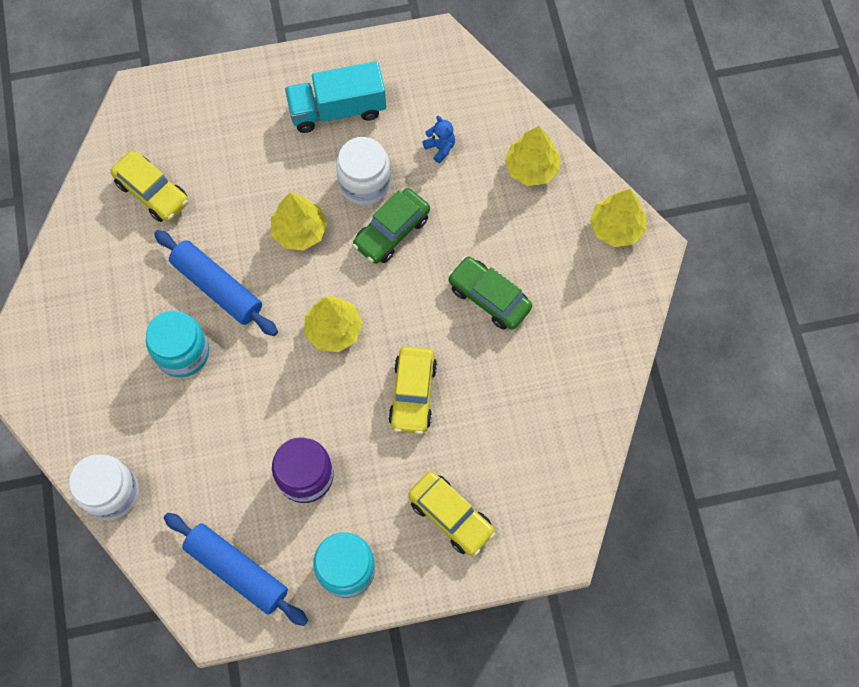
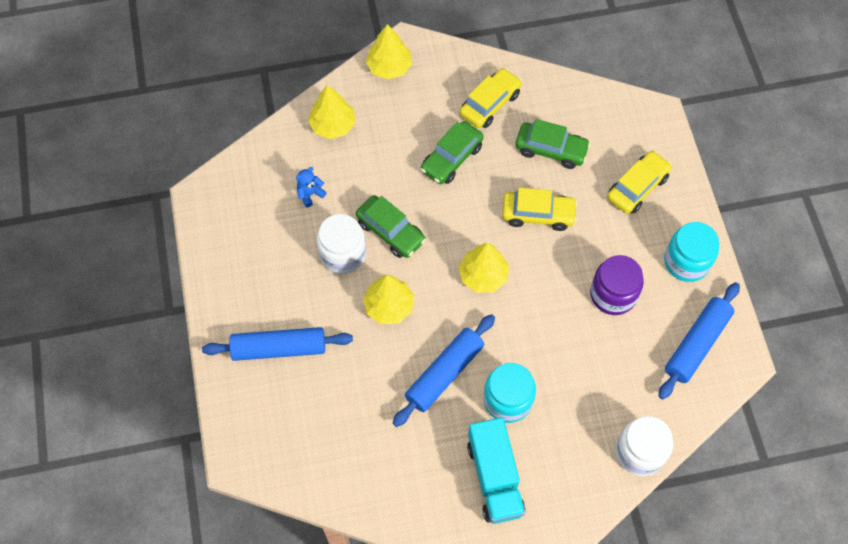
camera: 90 degrees left, 5 degrees down
yellow car [110,151,189,222] -> yellow car moved to [460,68,522,128]
turquoise truck [285,61,386,133] -> turquoise truck moved to [467,417,525,524]
none -> blue rolling pin [202,327,353,361]
none -> green car [516,119,591,169]

